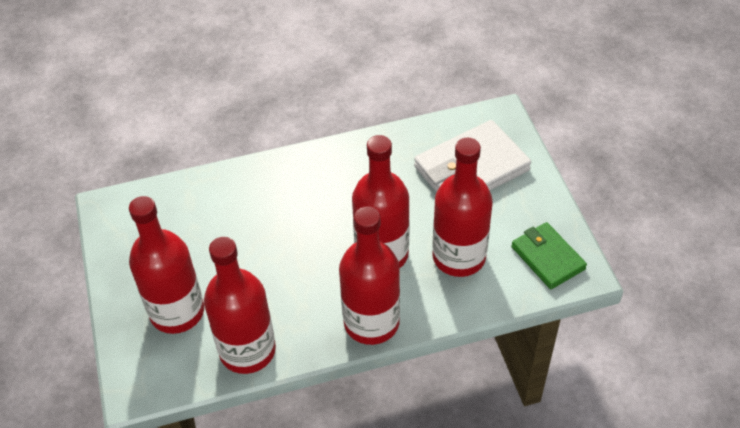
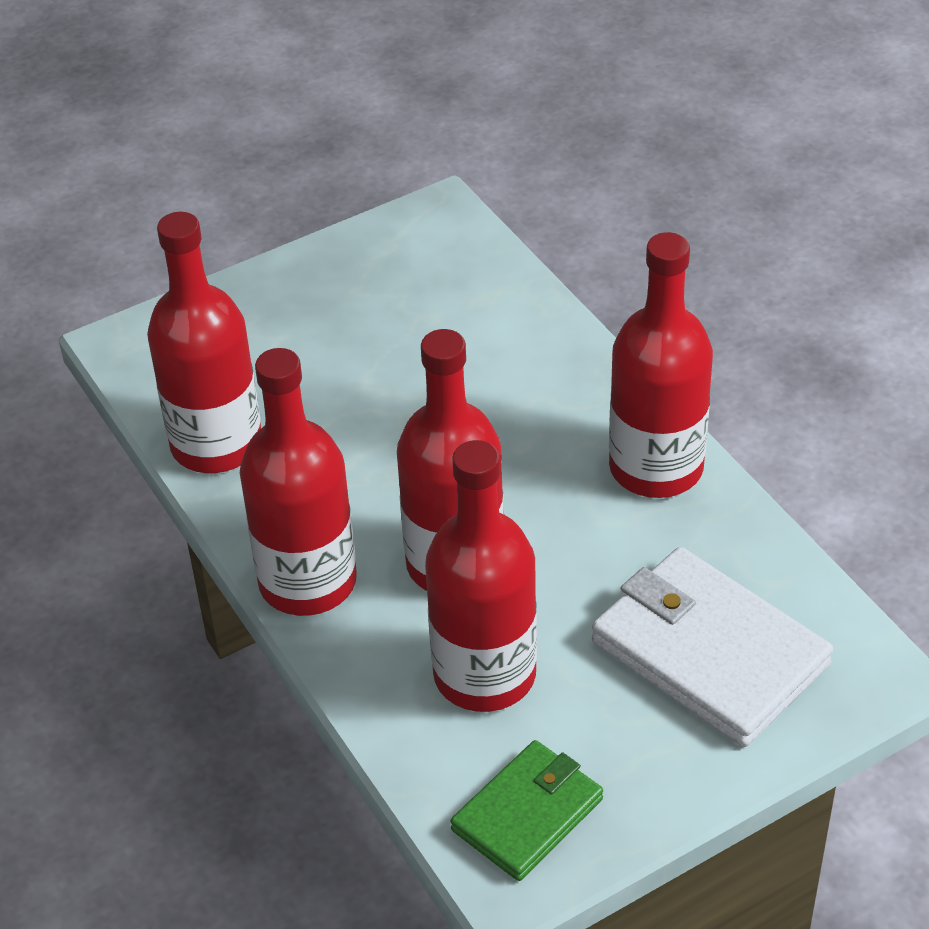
camera: 75 degrees right, 5 degrees down
red bottle [129,196,204,334] -> red bottle moved to [609,232,713,498]

